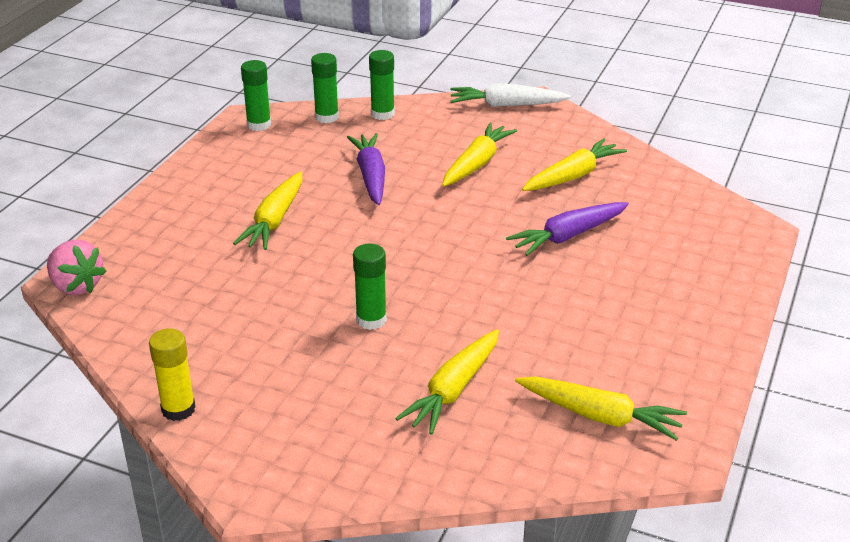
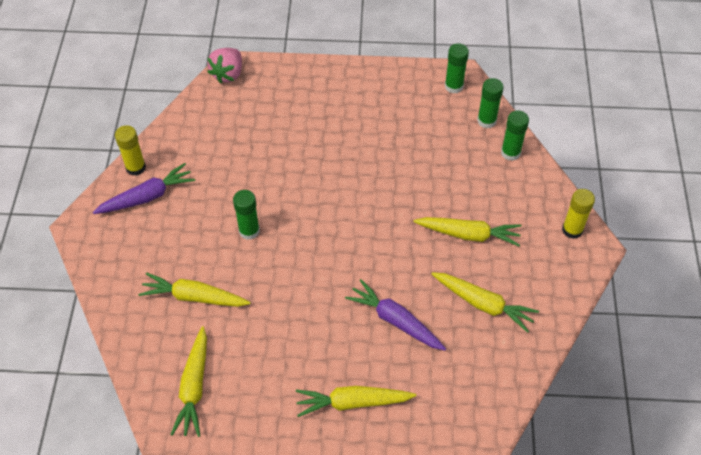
camera: 70 degrees right, 20 degrees up
yellow carrot [233,171,302,250] -> yellow carrot moved to [296,386,416,417]
purple carrot [347,133,385,205] -> purple carrot moved to [93,163,195,214]
white carrot [450,83,571,107] -> yellow glue stick [562,189,595,239]

